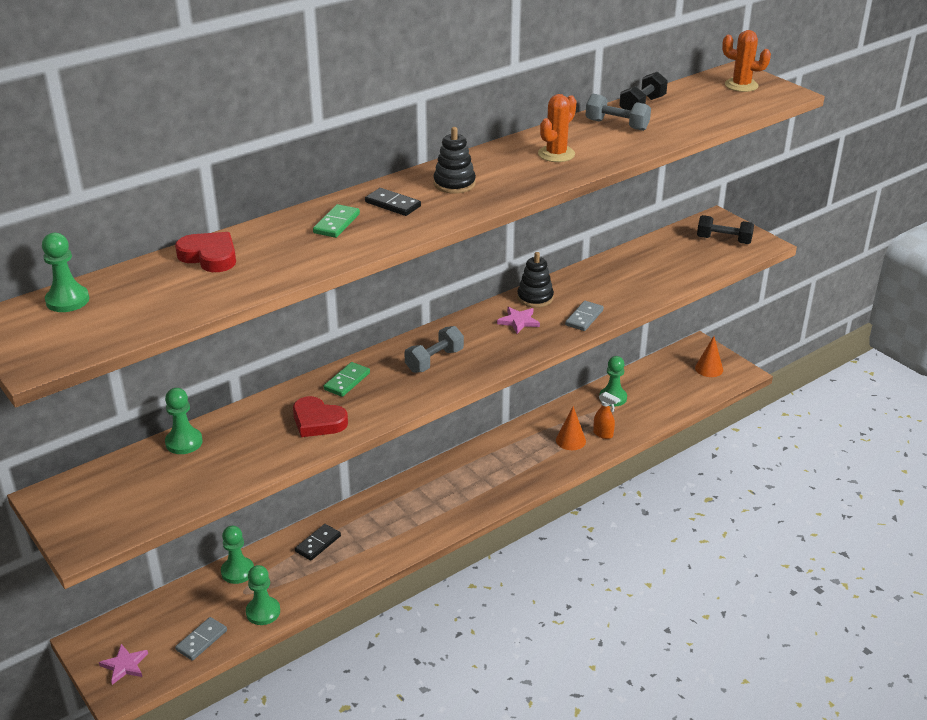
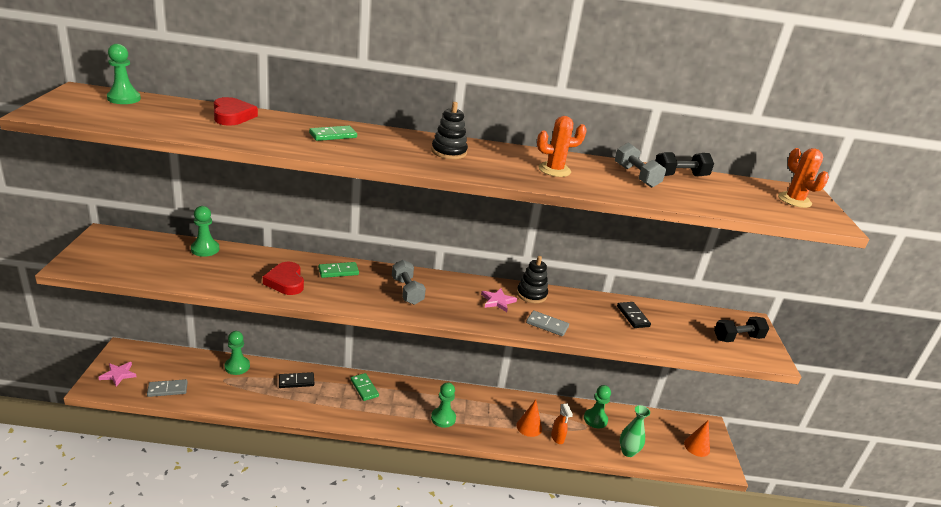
camera: 35 degrees right, 5 degrees down
green pawn [246,565,280,625] -> green pawn moved to [431,382,456,428]
black domino [365,188,421,216] -> black domino moved to [617,302,651,328]
grey dumbbell [404,326,464,373] -> grey dumbbell turned 75 degrees clockwise [392,260,426,305]
grey domino [565,301,604,331] -> grey domino turned 45 degrees clockwise [526,310,569,336]
black dumbbell [697,215,754,244] -> black dumbbell turned 75 degrees counterclockwise [714,317,769,342]
none -> green domino [351,373,379,401]
none -> green vase [620,405,650,457]

